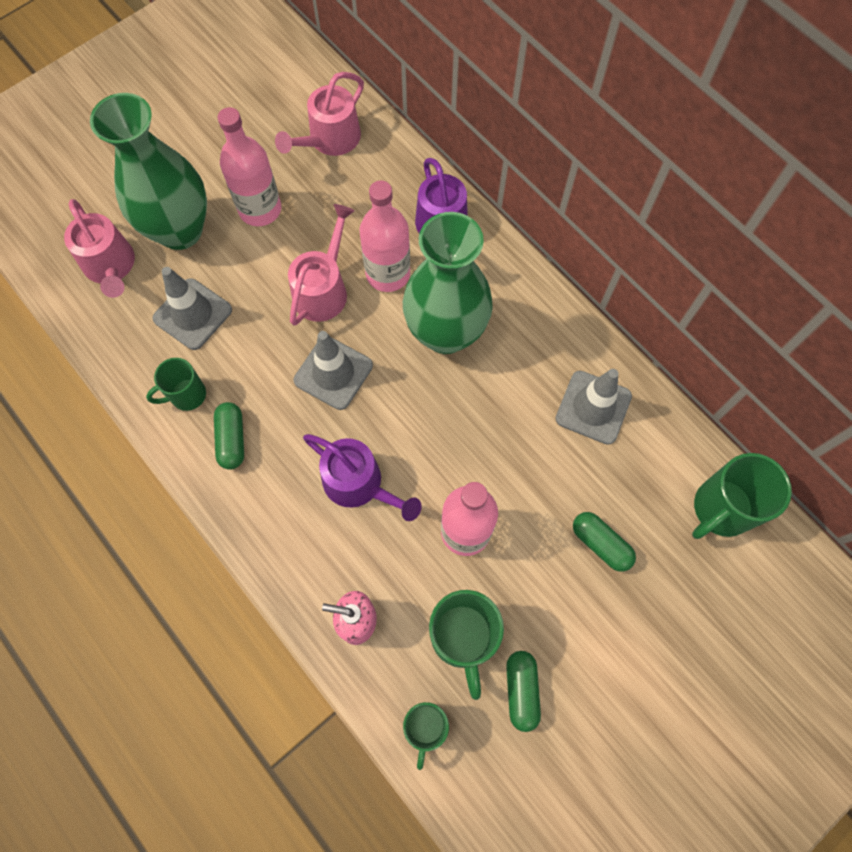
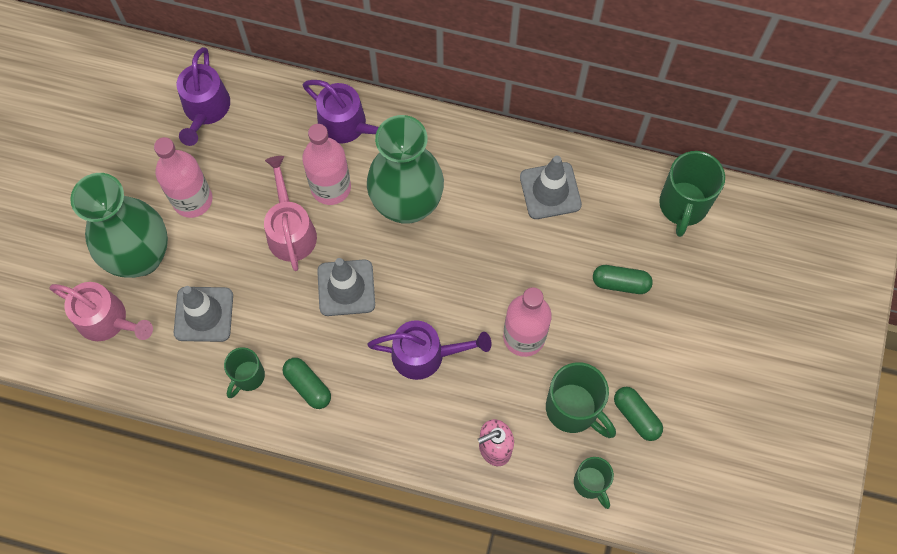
camera: 35 degrees left, 0 degrees up
pink watering can [275,72,364,156] -> purple watering can [177,47,230,146]

